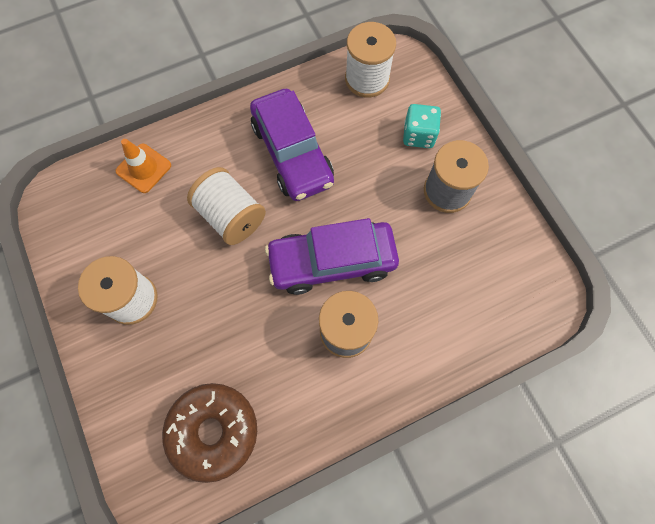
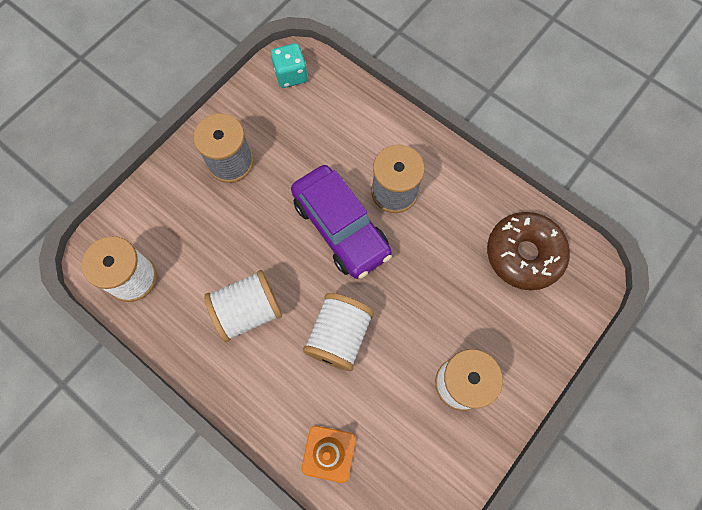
camera: 115 degrees left, 0 degrees up
purple car [250,89,334,201] -> white spool [204,270,282,342]
turquoise dice [403,104,441,148] -> turquoise dice moved to [271,43,307,88]

